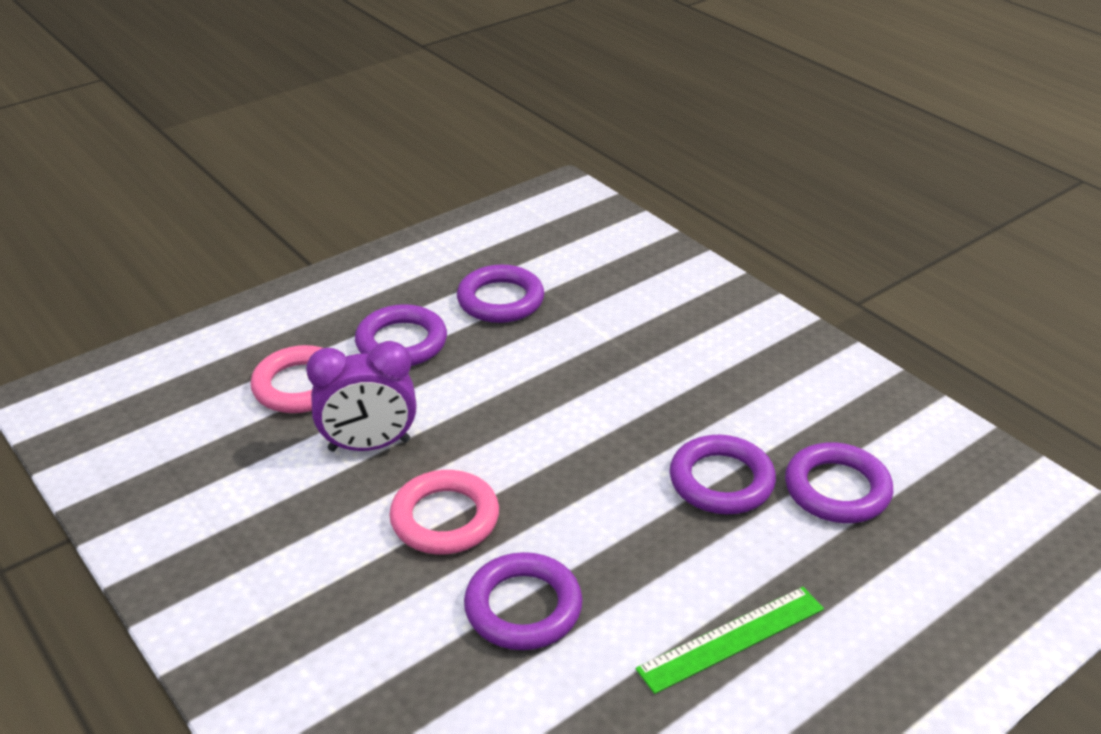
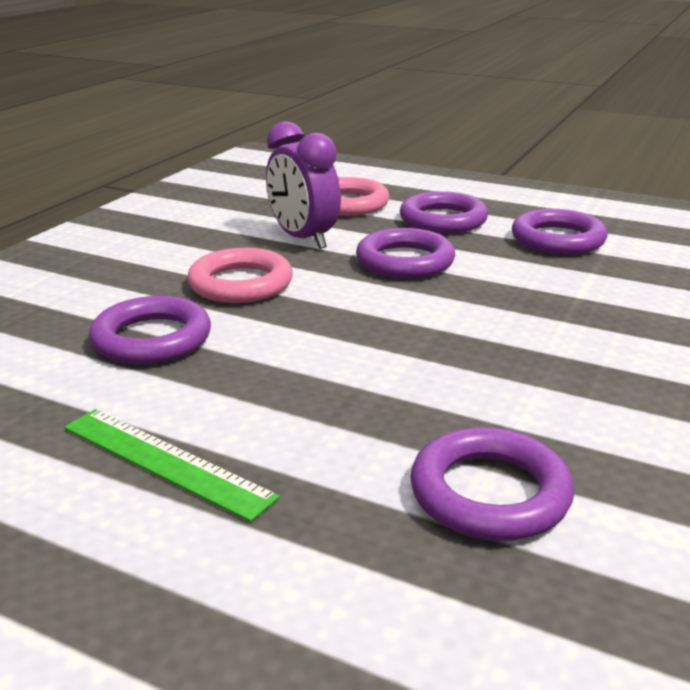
camera: 65 degrees right, 10 degrees down
purple ring [670,435,776,514] -> purple ring moved to [356,228,455,278]

